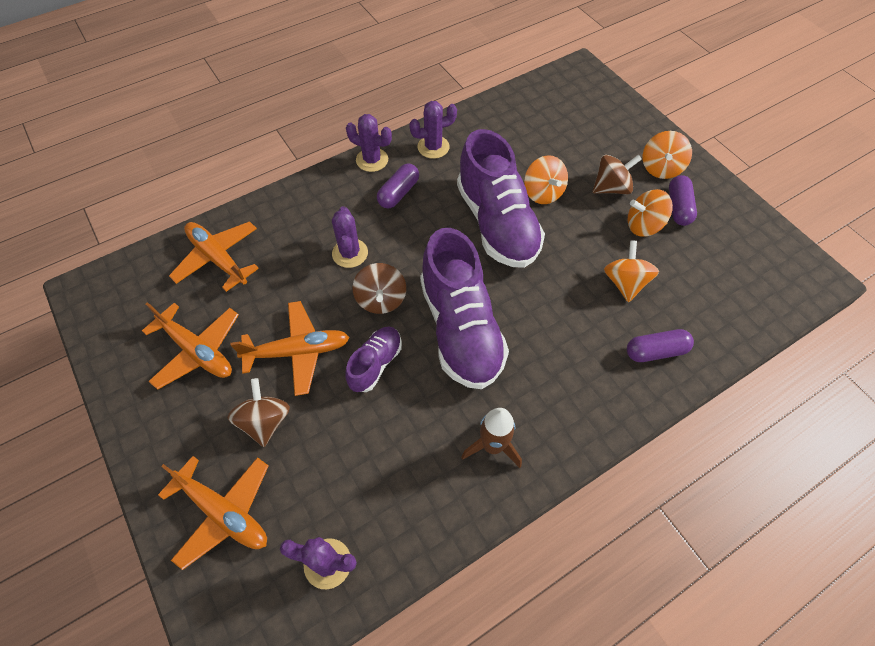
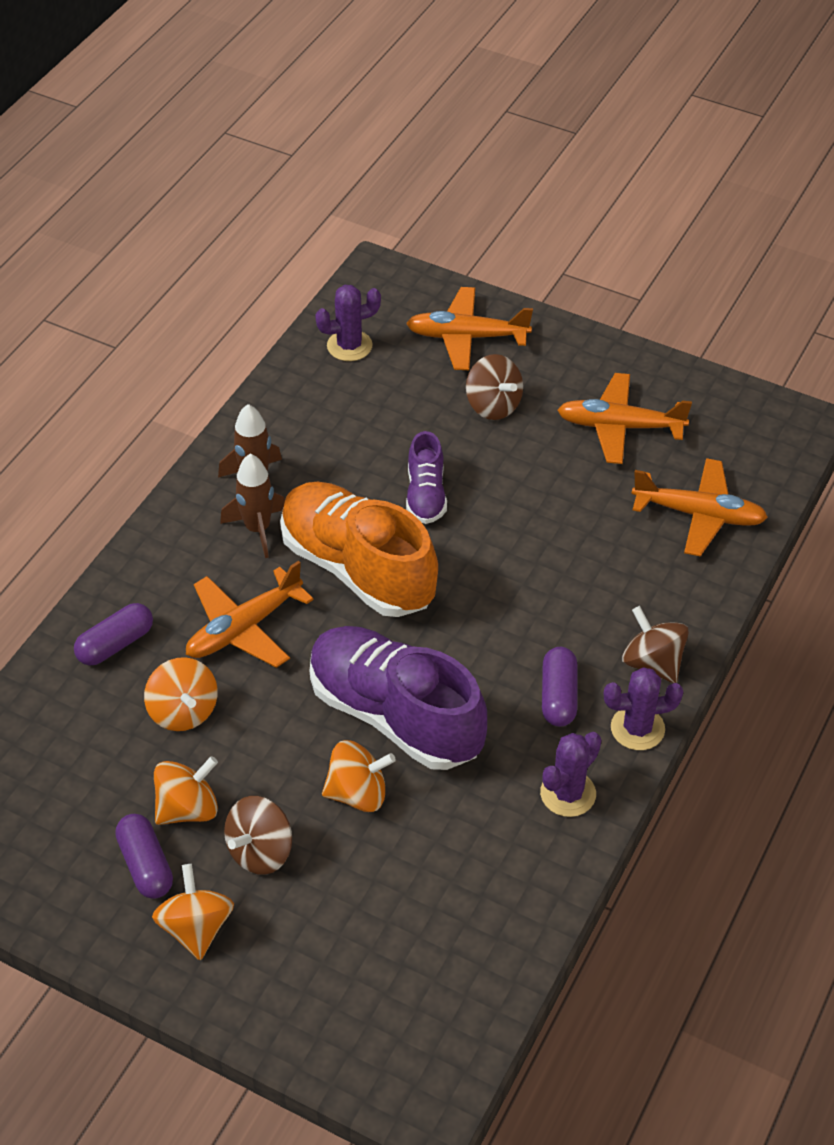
camera: 150 degrees right, 10 degrees down
orange plane [231,301,349,396] -> orange plane moved to [186,561,314,668]
purple cactus [332,206,368,268] -> none
brown spinning top [353,263,406,314] -> brown spinning top moved to [622,606,689,683]
purple shoe [420,228,509,389] -> orange shoe [280,482,438,617]
orange spinning top [524,155,568,204] -> orange spinning top turned 135 degrees clockwise [322,740,396,812]
none -> brown rocket [220,454,285,558]

